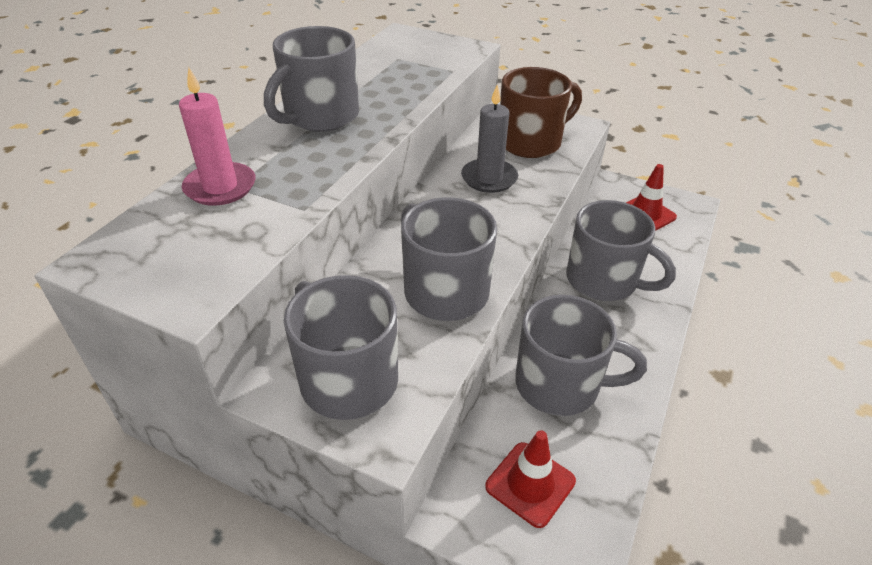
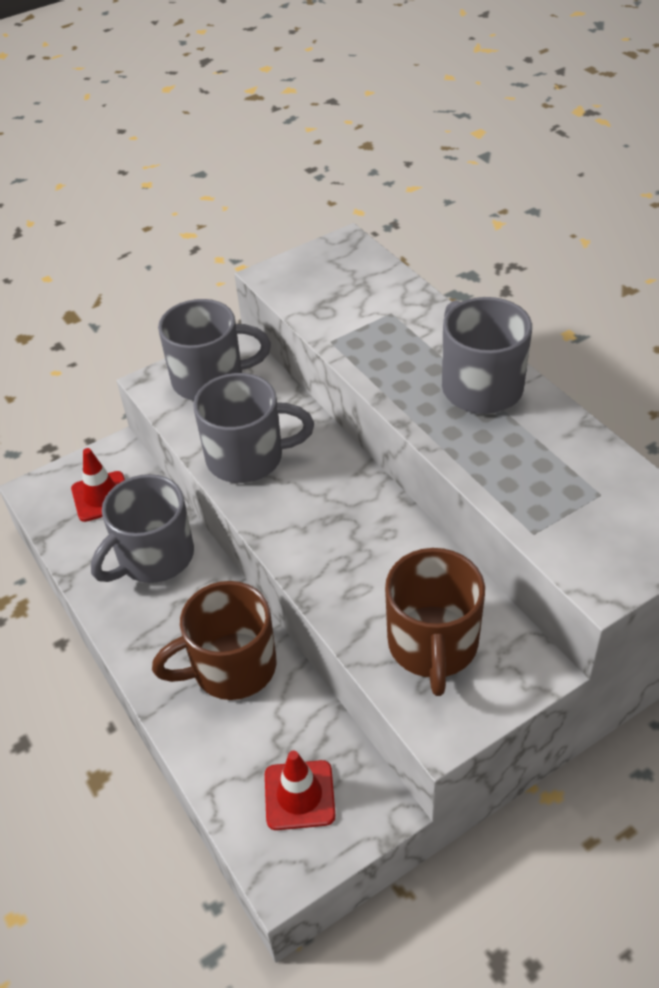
camera: 125 degrees right, 5 degrees up
pink candle [179,67,255,206] -> none
grey candle [461,85,518,193] -> none
grey mug [566,200,676,301] -> brown mug [152,581,277,700]

